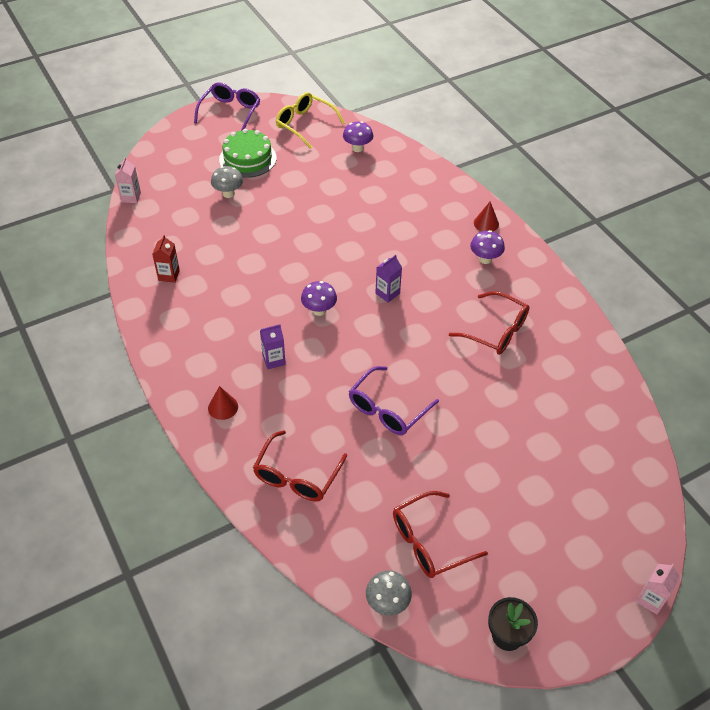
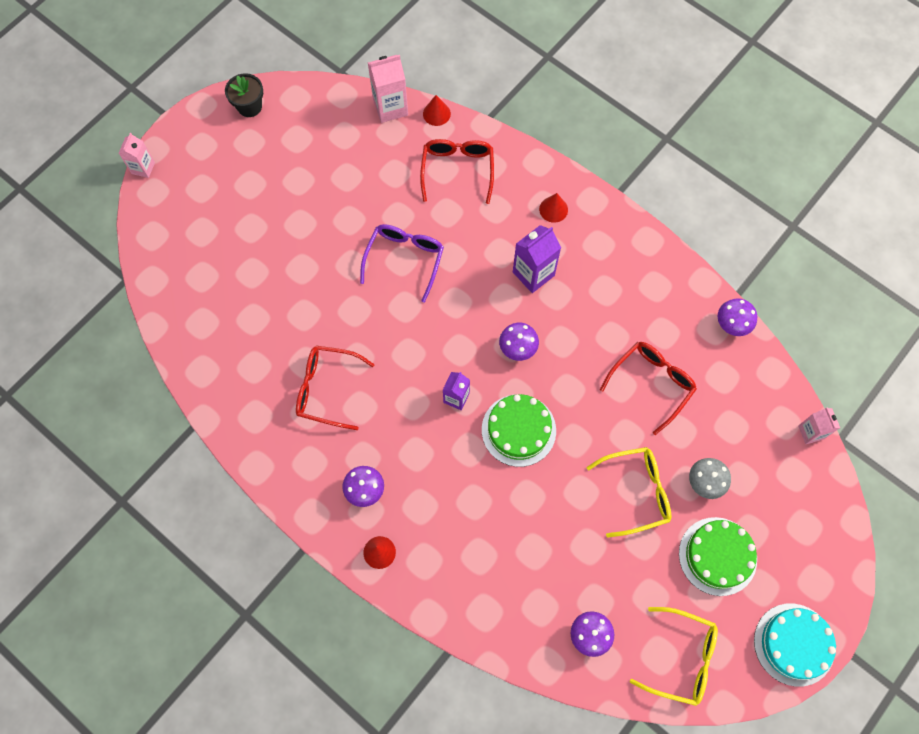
camera: 160 degrees right, 20 degrees up
red carton [152,235,180,283] -> none
purple glasses [194,82,260,131] -> turquoise cake [754,603,836,687]
purple carton [260,324,286,369] -> purple carton [513,225,561,293], size x1.58
grey mushroom [366,570,412,616] -> none
red glasses [393,491,488,578] -> red glasses moved to [600,342,697,435]
none -> pink carton [368,55,408,123]
none -> red cone [423,95,451,126]
none -> green cake [482,394,556,467]
none -> yellow glasses [587,447,671,538]
none -> purple mushroom [718,298,757,336]

